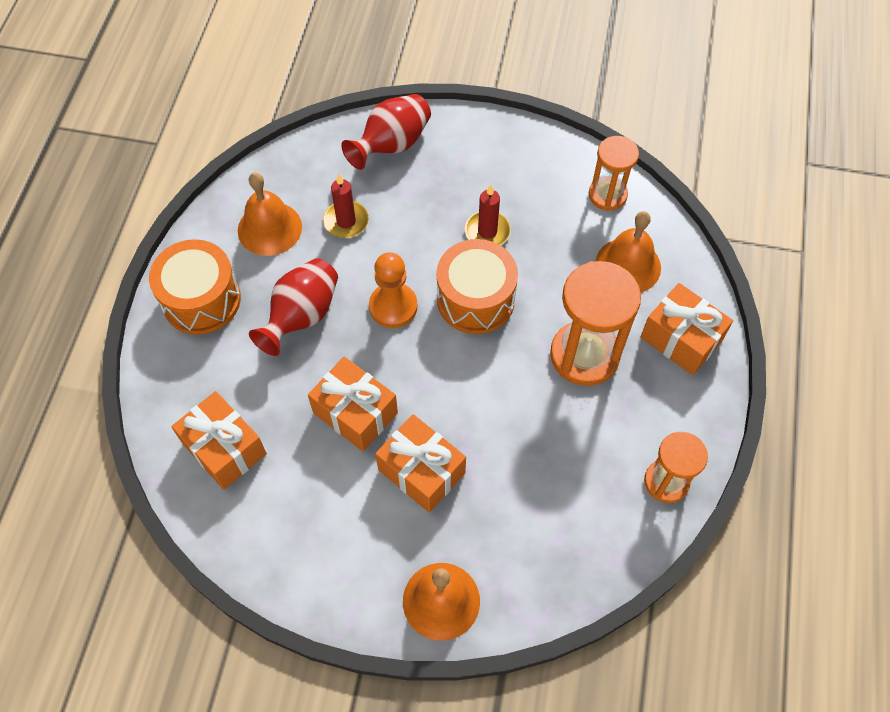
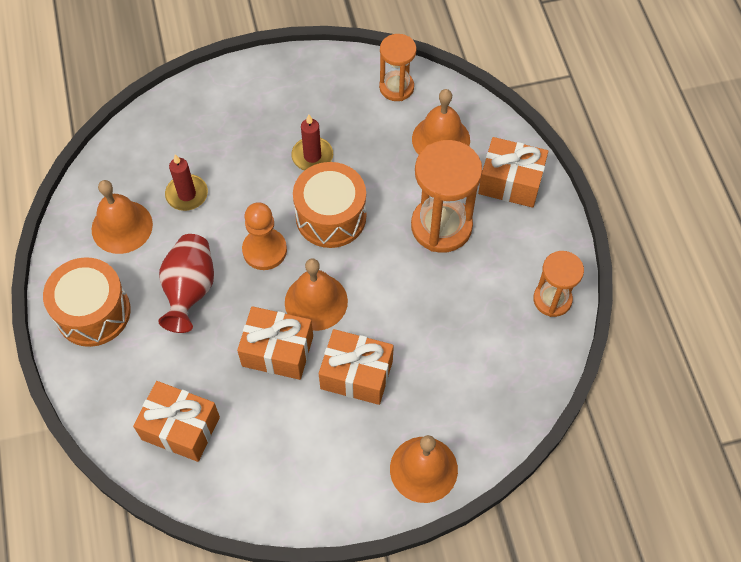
camera: 25 degrees left, 0 degrees up
red vase [341,94,431,170] -> none
none -> orange bell [285,258,348,331]

